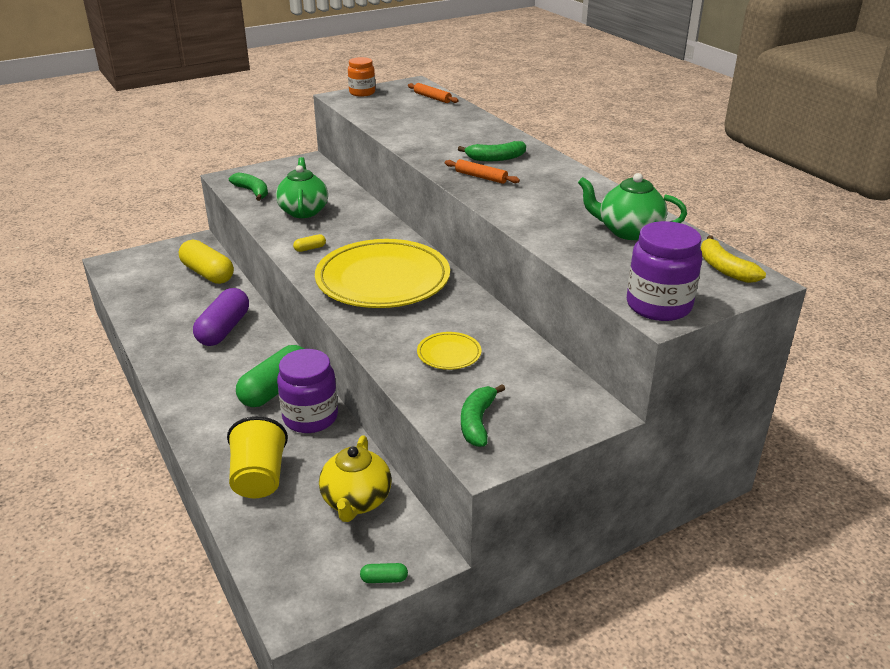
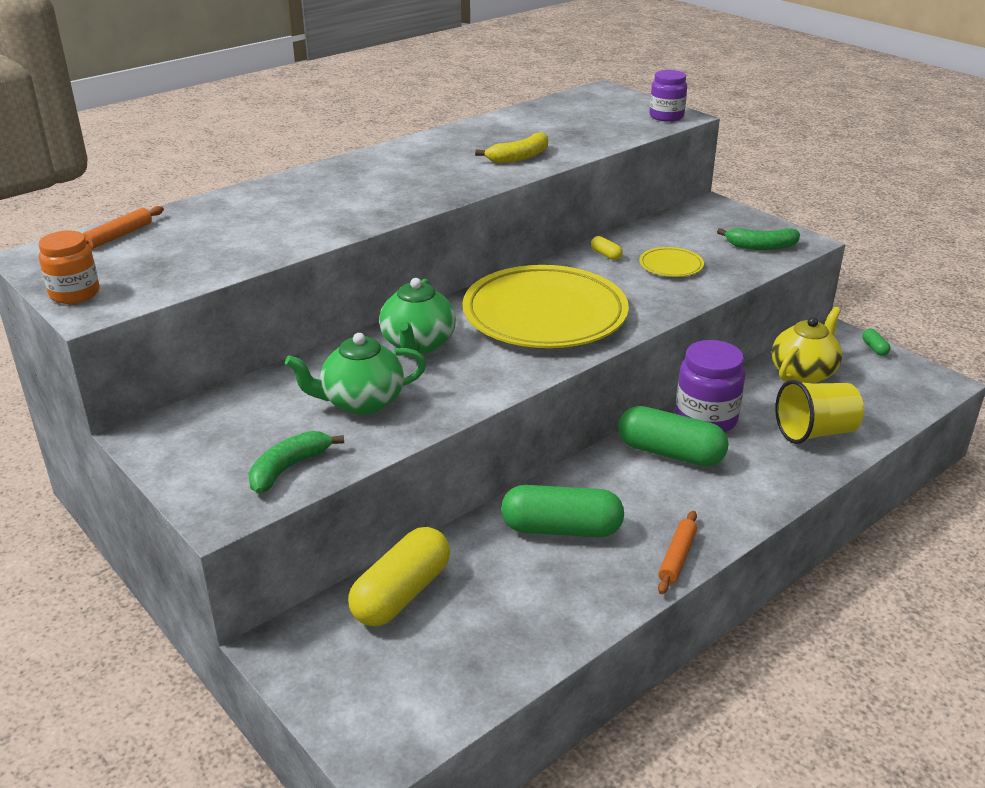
camera: 100 degrees left, 0 degrees up
purple capsule [193,288,249,346] -> green capsule [501,485,624,537]
yellow capsule [293,234,326,252] -> yellow capsule moved to [591,236,623,260]
yellow teapot [319,435,392,522] -> yellow teapot turned 45 degrees counterclockwise [772,307,842,384]
orange rolling pin [445,159,520,184] -> orange rolling pin moved to [658,511,697,594]
green banana [458,141,526,161] -> none
green teapot [578,173,687,240] -> green teapot moved to [379,278,456,354]
purple jar [627,221,702,321] -> purple jar [649,70,687,122], size x0.66
yellow banana [701,235,766,283] -> yellow banana moved to [475,132,548,163]

